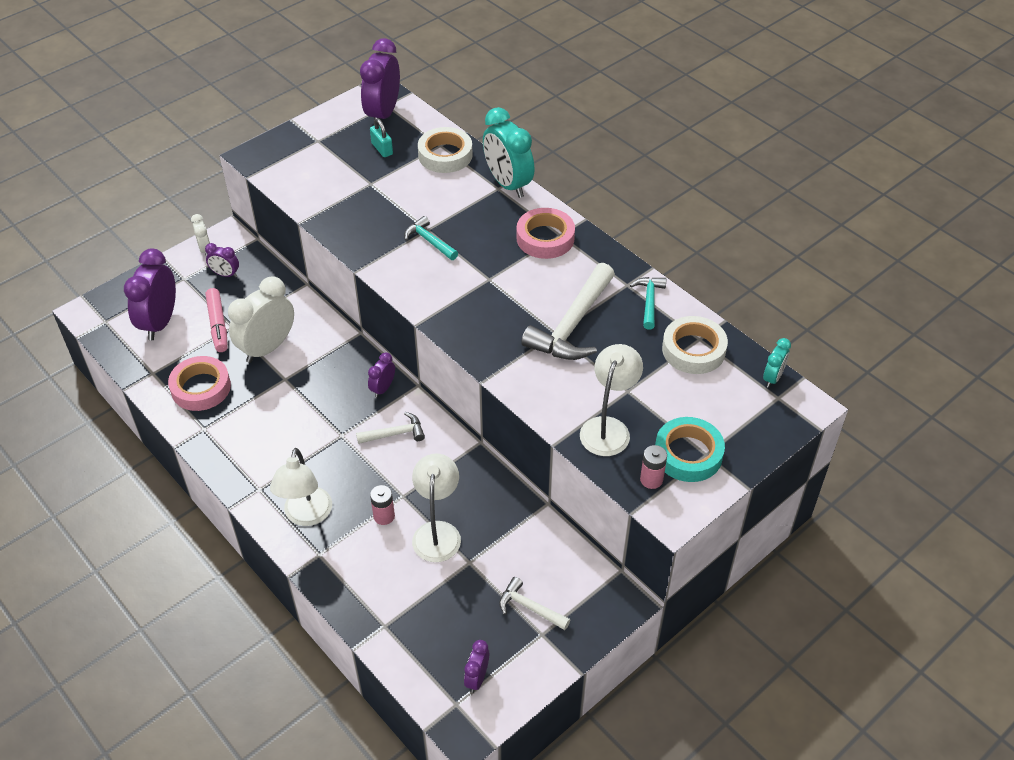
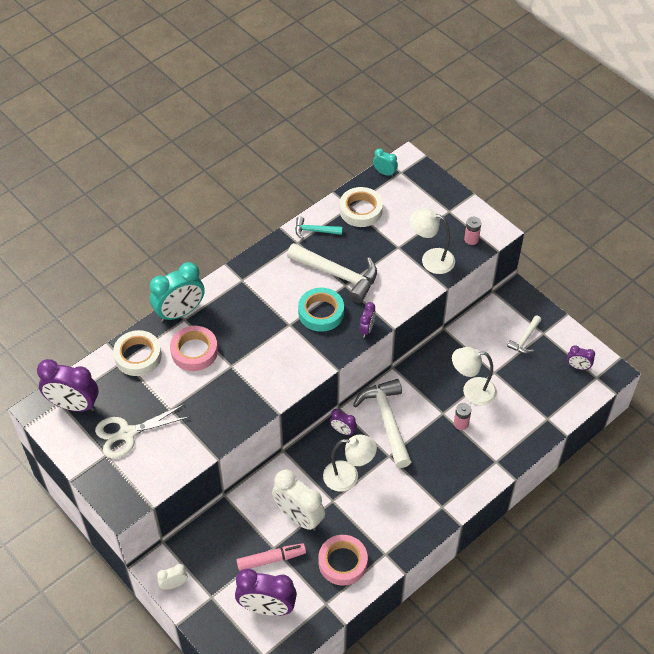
camera: 90 degrees left, 5 degrees up
purple clock [205,243,239,278] -> purple clock moved to [359,302,376,338]
white lamp [270,448,332,526] -> white lamp moved to [323,434,377,492]
white hammer [356,412,425,444] -> white hammer [353,379,411,468], size x1.92
turquoise padlock [370,119,393,157] -> none
turquoise hammer [404,216,458,260] -> none
pink tape [516,208,575,259] -> pink tape moved to [170,326,218,371]
turquoise tape [655,417,725,482] -> turquoise tape moved to [298,288,344,332]
none -> white scissors [95,404,189,458]

